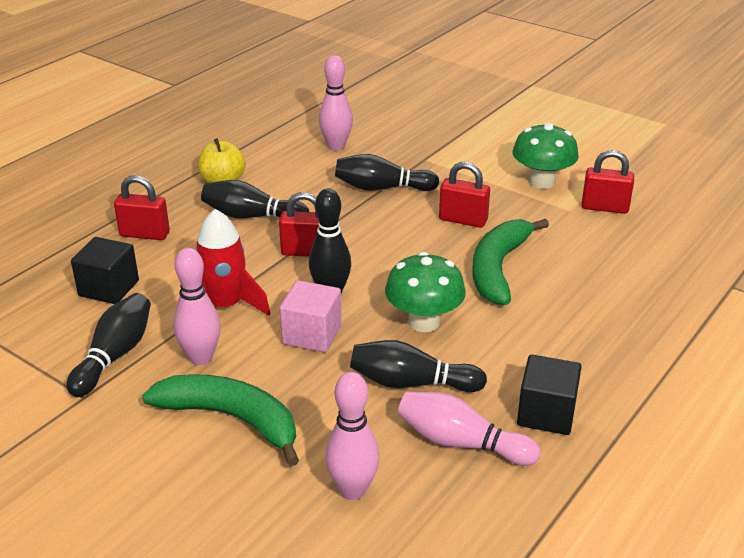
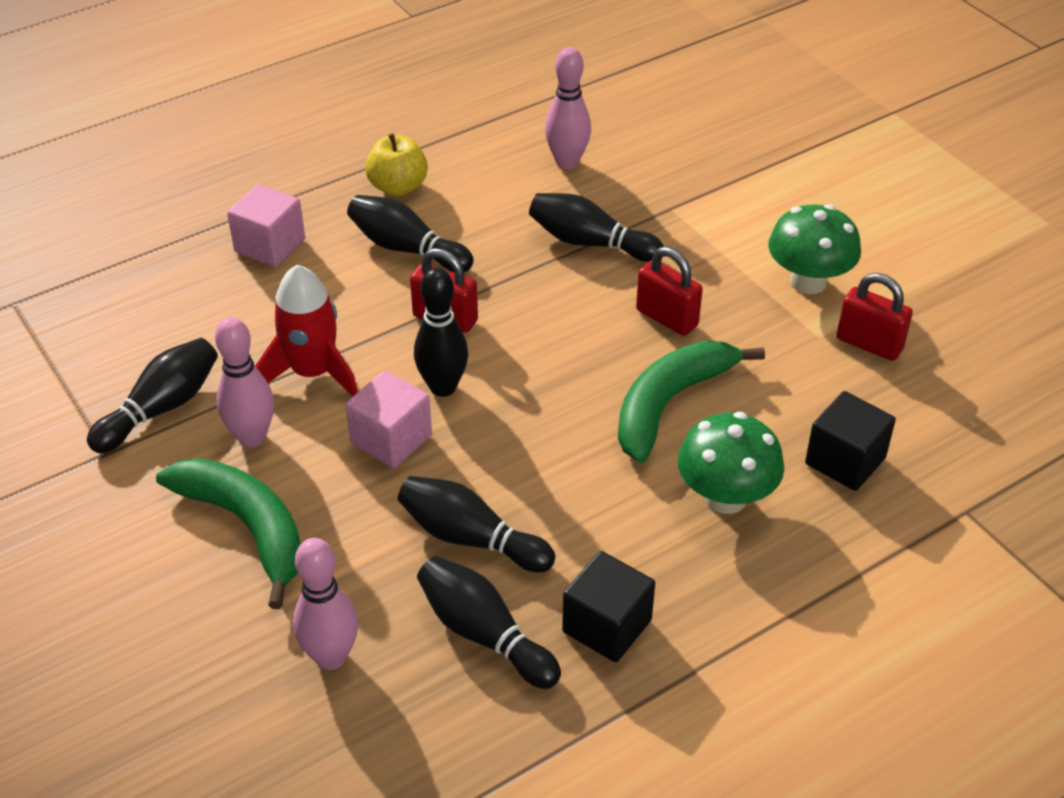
camera: 20 degrees right, 10 degrees up
black cube [71,237,139,304] -> black cube moved to [805,391,896,491]
red padlock [114,175,170,240] -> pink cube [227,184,305,267]
green mushroom [385,252,466,332] -> green mushroom moved to [678,412,784,514]
pink bowling pin [398,391,540,466] -> black bowling pin [417,556,561,689]

